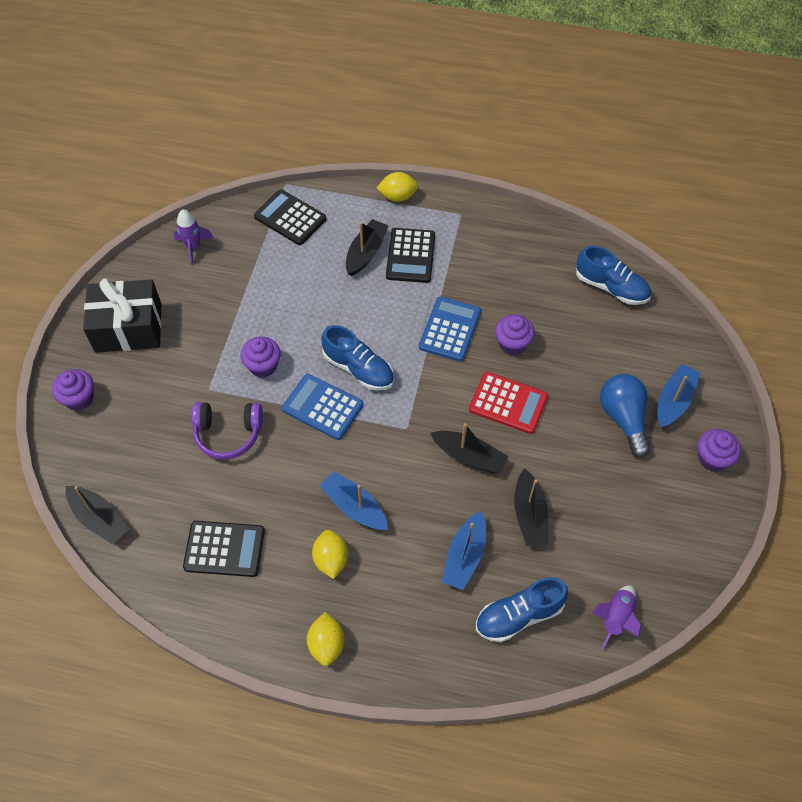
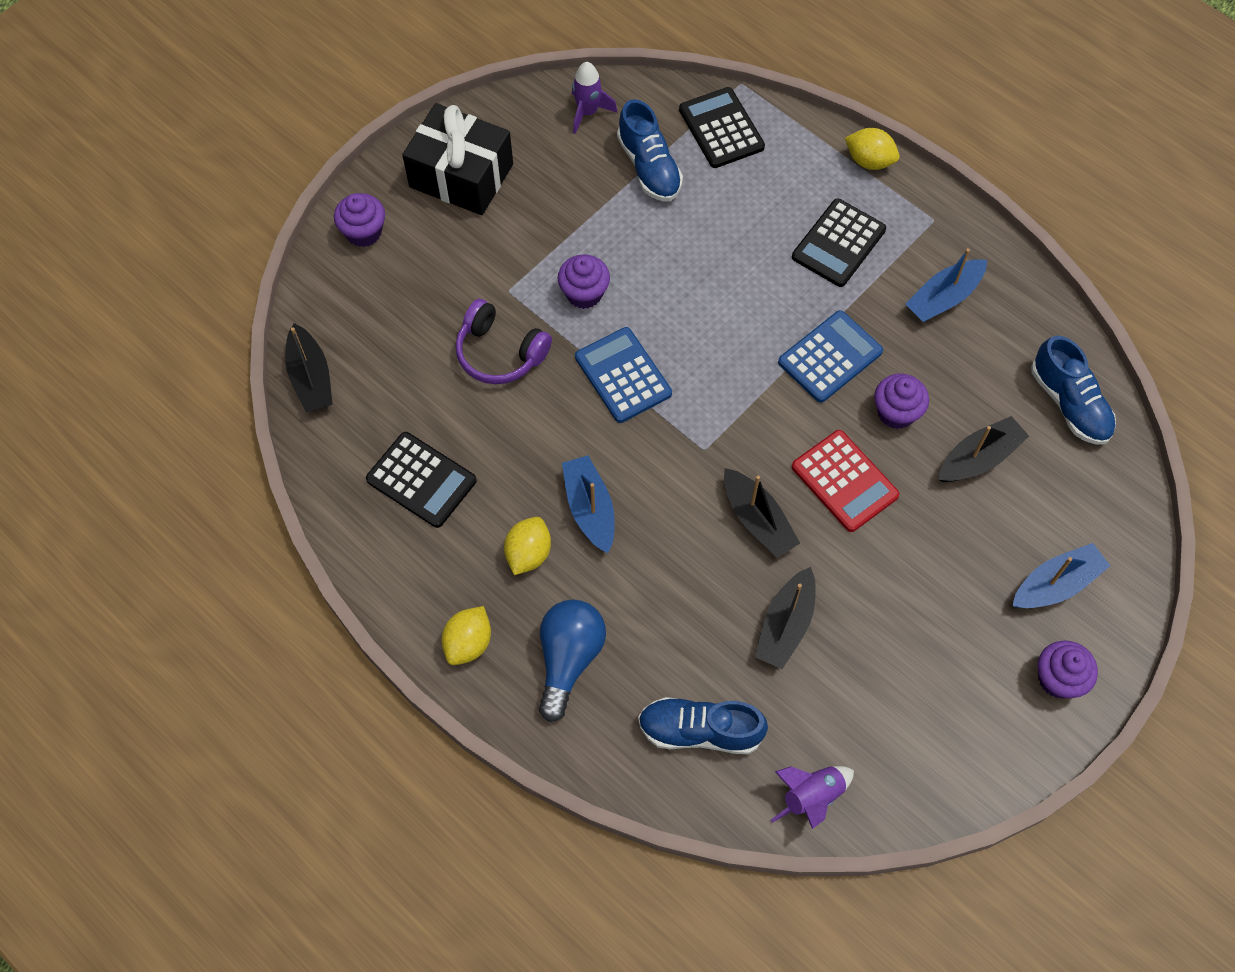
camera: 30 degrees right, 5 degrees up
blue shoe [322,325,394,391] -> blue shoe moved to [617,99,683,201]
black boat [346,219,389,276] -> black boat moved to [938,416,1029,482]
blue boat [442,511,486,590] -> blue boat moved to [905,248,987,322]
blue light bulb [600,374,650,458] -> blue light bulb moved to [539,599,606,722]

